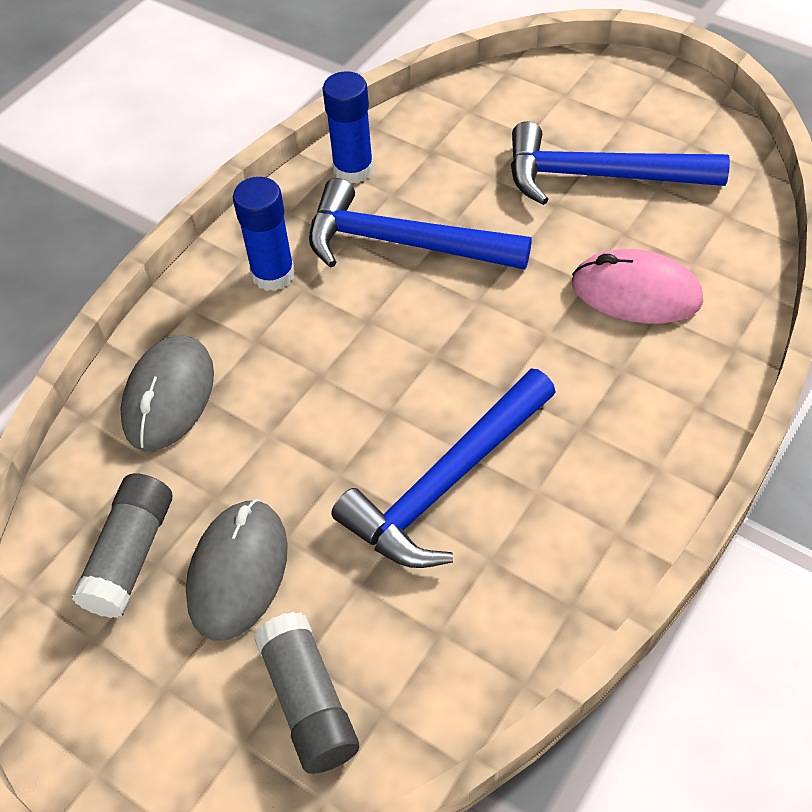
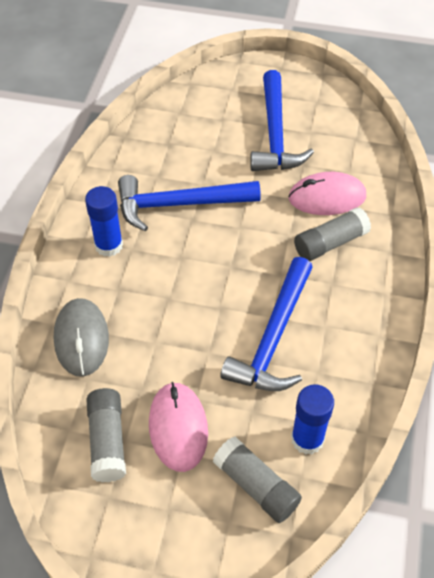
camera: 25 degrees left, 0 degrees up
grey mouse [186,499,288,641] -> pink mouse [149,382,208,472]
blue glue stick [323,71,373,184] -> blue glue stick moved to [291,384,334,454]
blue hammer [511,121,730,205] -> blue hammer turned 75 degrees counterclockwise [250,70,314,171]
none -> grey glue stick [294,207,371,261]

